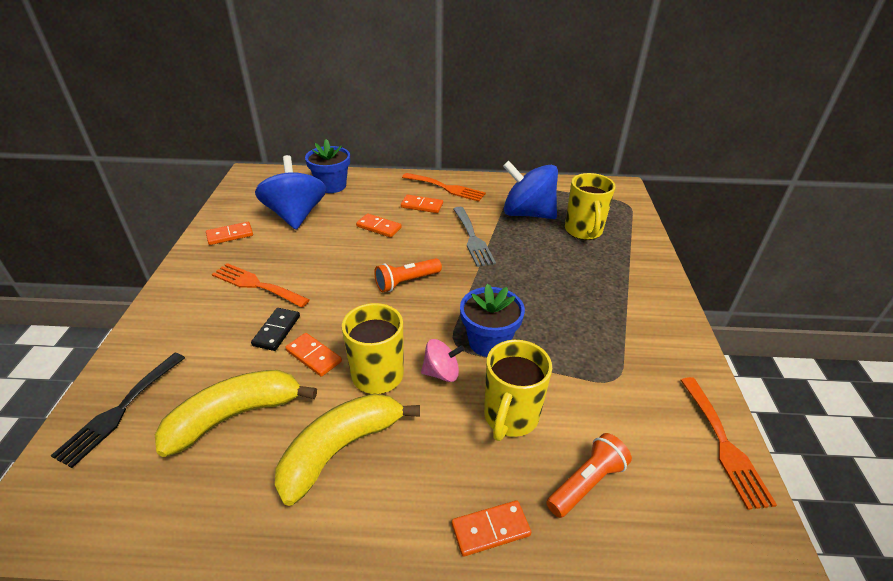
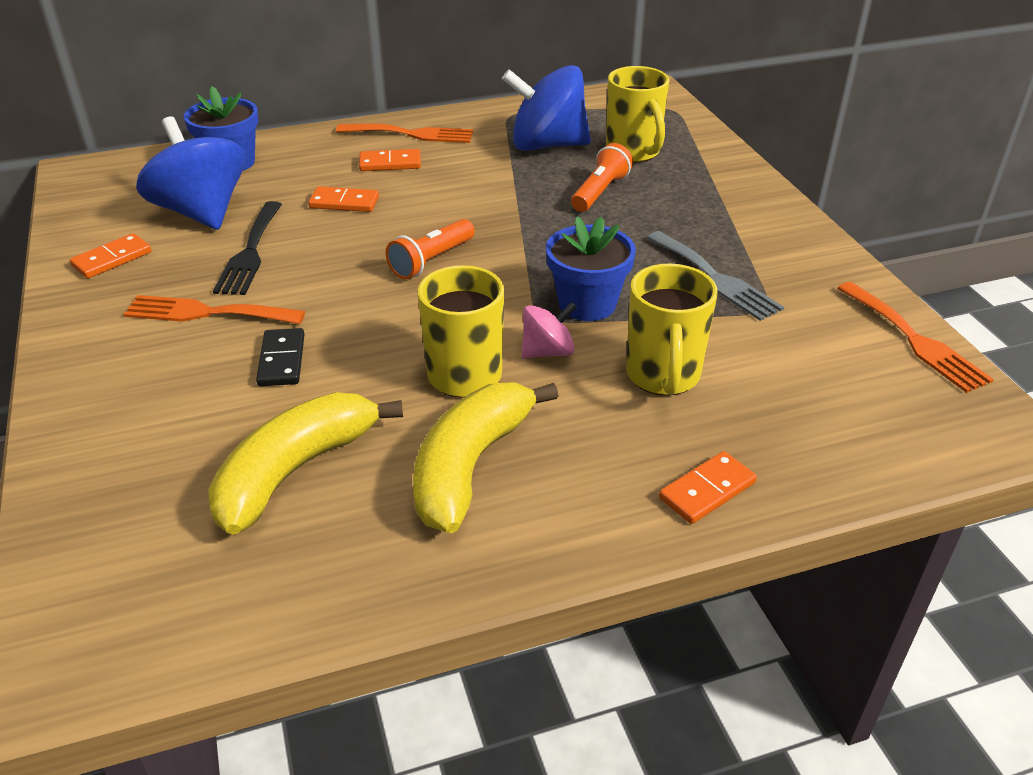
camera: 20 degrees left, 0 degrees up
black fork [51,353,185,468] -> black fork moved to [213,201,282,295]
orange domino [285,333,342,377] -> none
grey fork [453,207,496,267] -> grey fork moved to [647,231,784,321]
orange flashlight [546,433,632,518] -> orange flashlight moved to [571,143,633,212]

